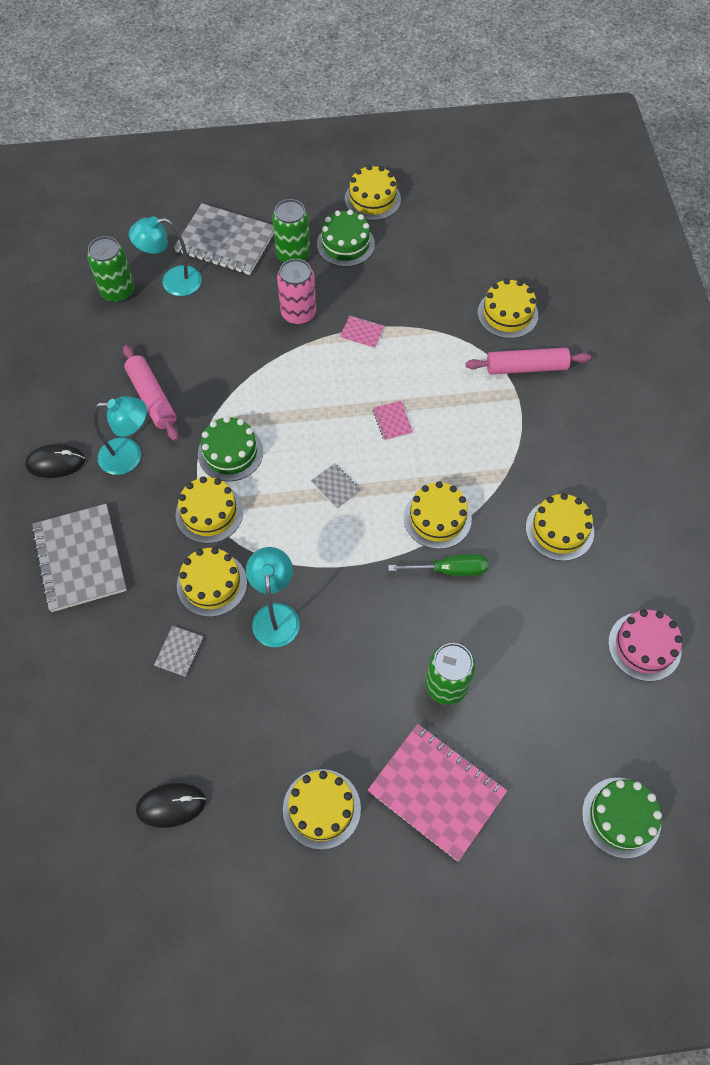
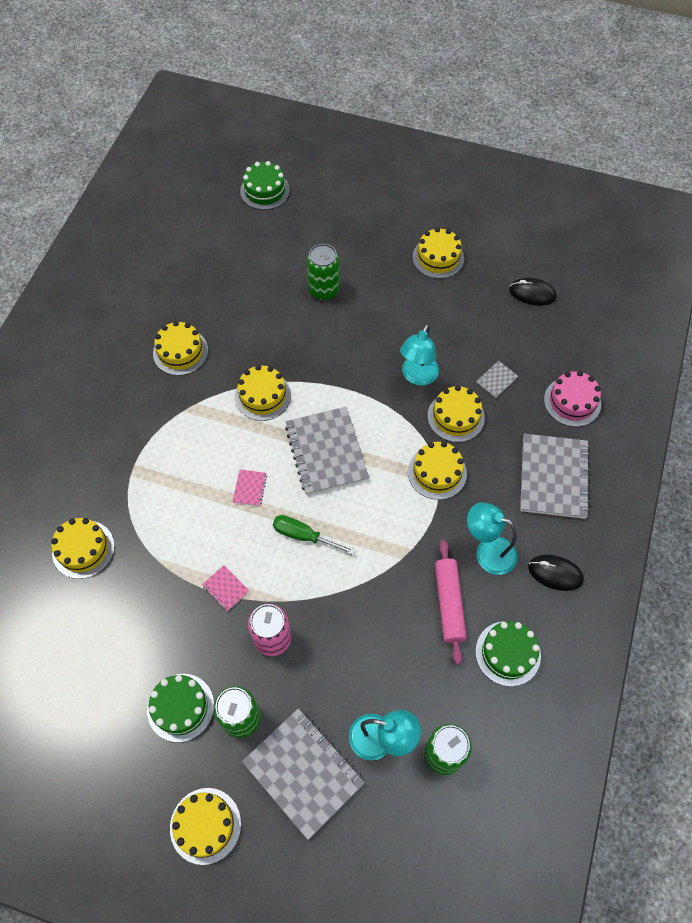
camera: 155 degrees left, 0 degrees up
green cake [198,416,263,481] -> green cake moved to [475,621,541,686]
grey notebook [311,463,361,509] -> grey notebook [285,407,369,495], size x2.35
yellow cake [345,165,401,221] -> yellow cake moved to [170,788,241,865]
pink notebook [368,724,507,862] -> none
green screwdriver [388,554,488,576] -> green screwdriver moved to [273,515,356,555]
pink rolling pin [466,348,591,374] -> none
pink cake [608,609,683,682] -> pink cake moved to [544,371,601,427]

